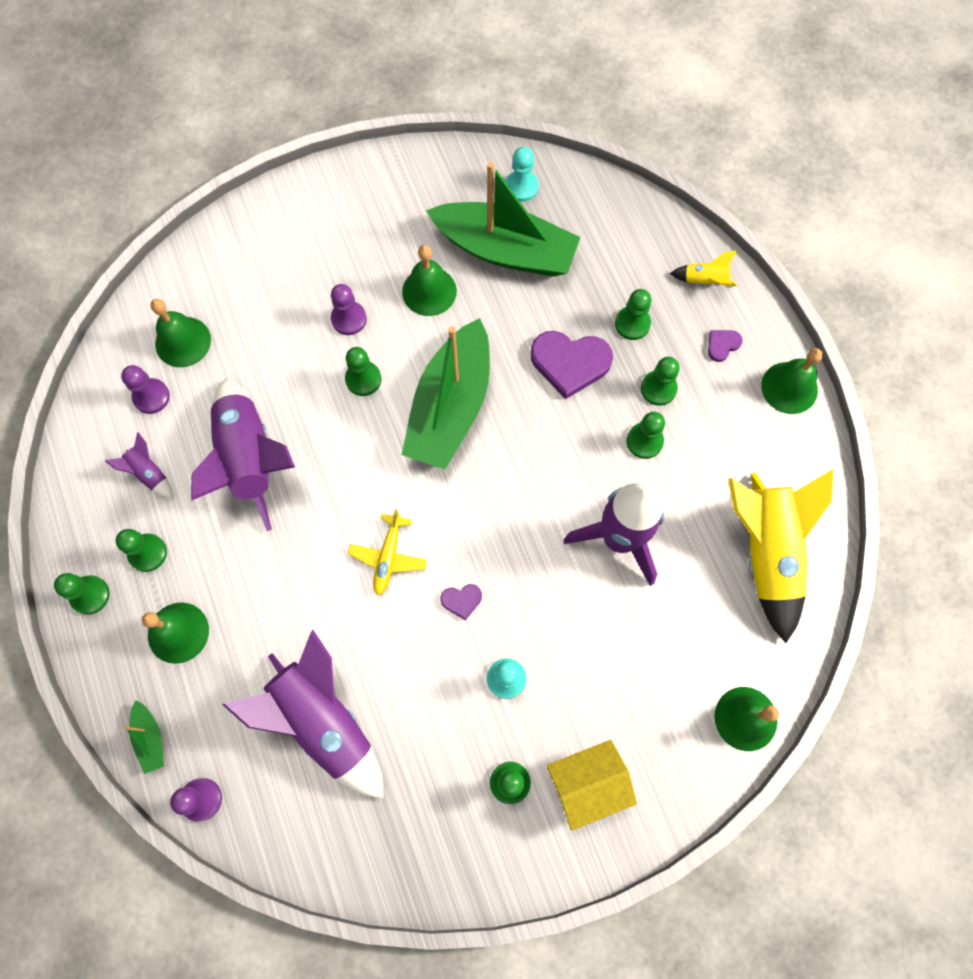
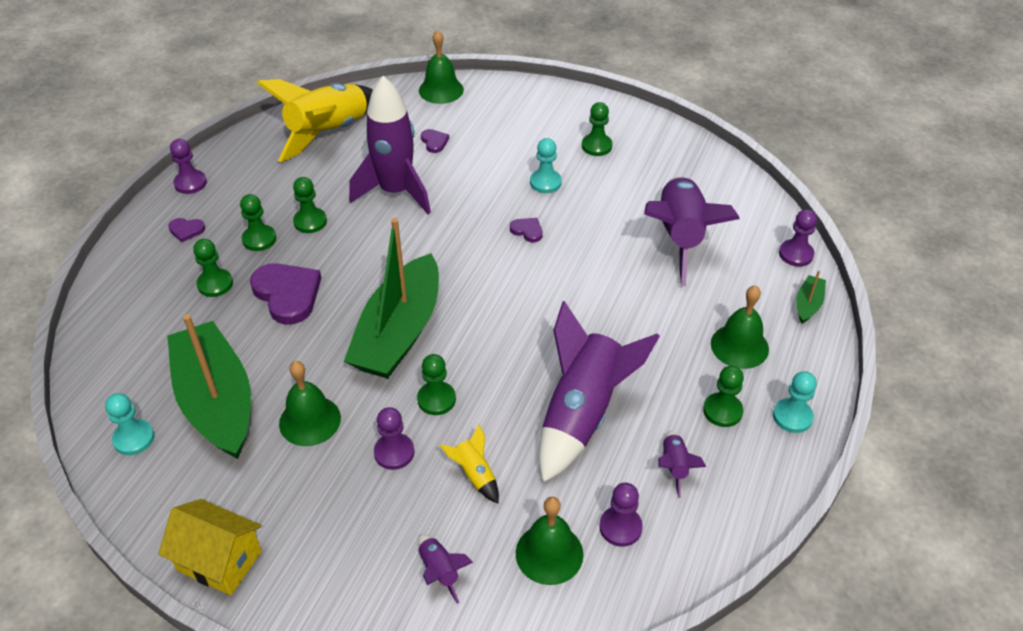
camera: 135 degrees left, 25 degrees down
green pawn [54,573,110,615] -> turquoise pawn [773,371,817,433]
yellow plane [348,509,427,595] -> none
green boat [401,318,490,470] -> green boat turned 135 degrees clockwise [344,218,439,378]
yellow house [546,740,637,831] -> yellow house moved to [158,499,262,596]
yellow rocket [670,250,737,286] -> yellow rocket moved to [440,424,499,503]
green bell [761,348,823,414] -> purple pawn [170,139,207,194]
none -> purple rocket [418,534,473,604]
none -> purple heart [421,129,449,153]

